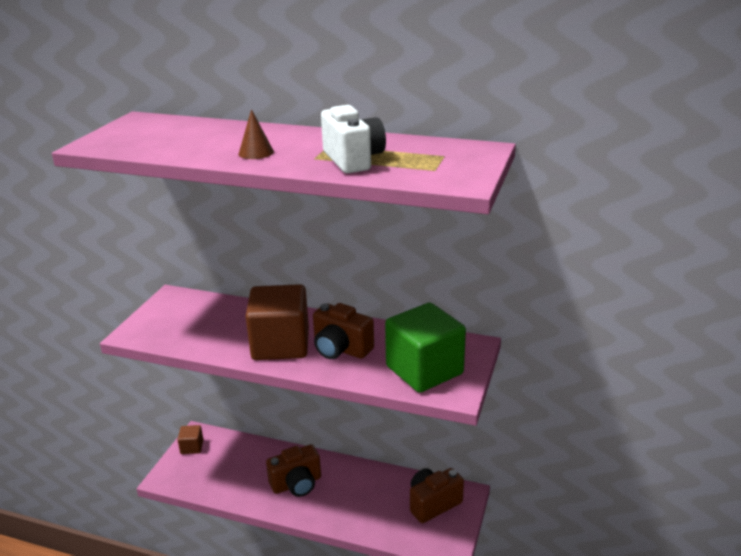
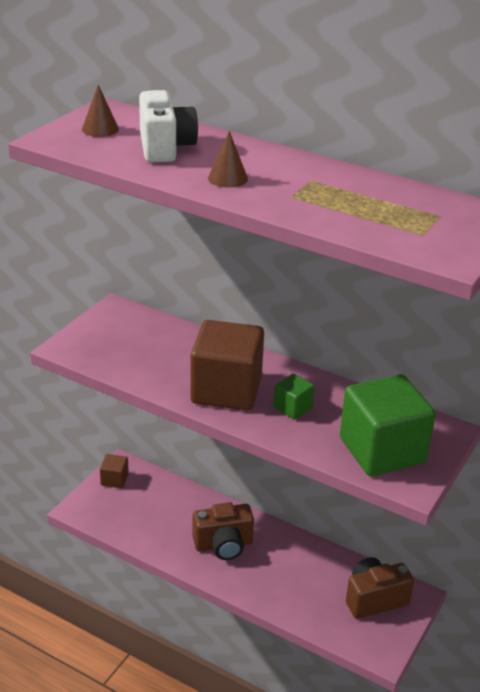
camera: 10 degrees right, 5 degrees up
brown camera [313,303,374,359] -> green cube [274,374,315,419]
white camera [321,105,386,173] -> white camera moved to [139,90,198,162]
none -> brown cone [82,85,119,137]

